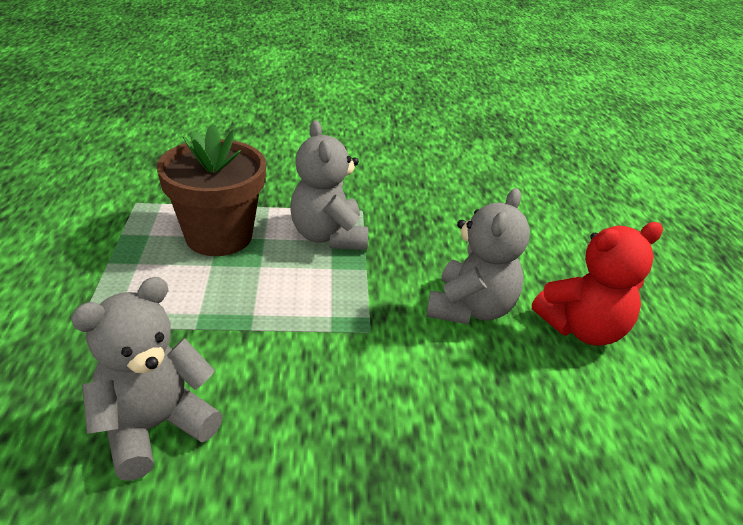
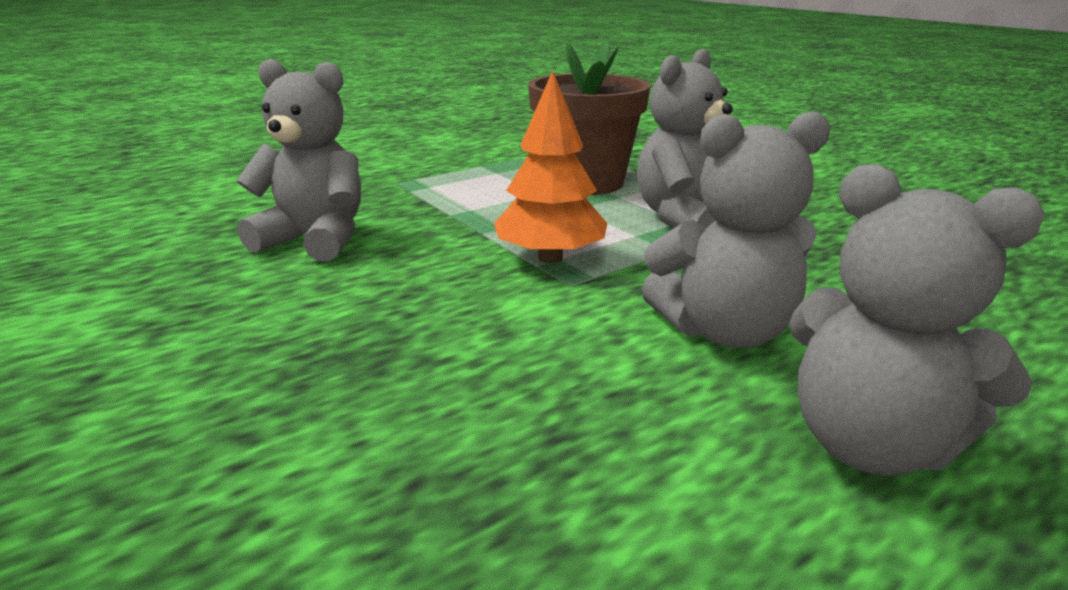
camera: 60 degrees right, 10 degrees down
red teddy bear [532,222,663,346] -> grey teddy bear [789,164,1045,476]
none -> orange tree [494,70,608,263]

